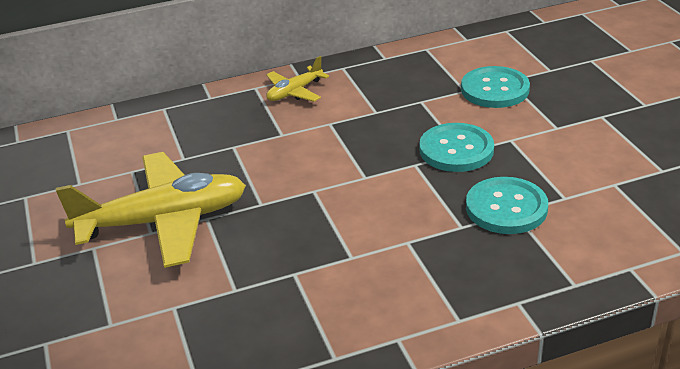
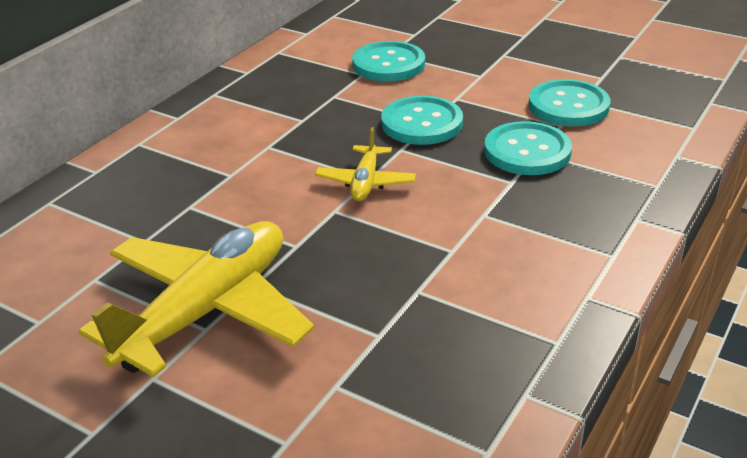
camera: 40 degrees left, 0 degrees up
yellow plane [266,56,329,102] -> yellow plane moved to [315,127,416,201]
none -> turquoise button [528,79,610,126]

